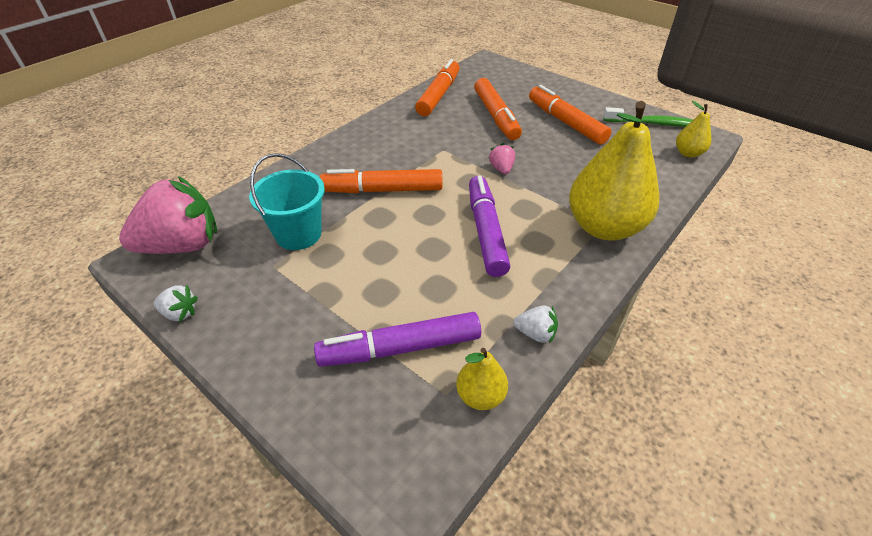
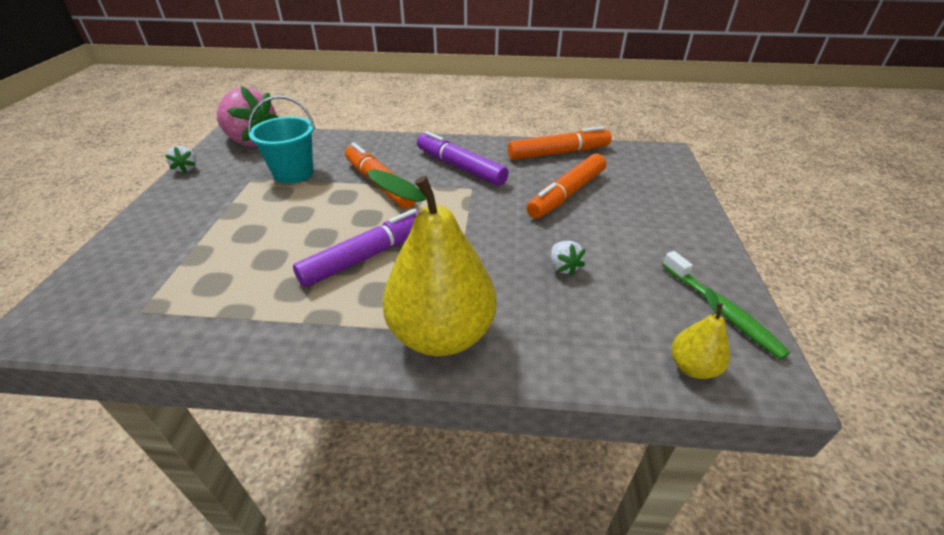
camera: 55 degrees right, 5 degrees down
purple marker [314,312,481,367] -> purple marker moved to [417,131,509,186]
yellow pear [456,348,508,410] -> none
pink strawberry [489,143,515,174] -> none
white strawberry [514,305,558,344] -> white strawberry moved to [551,241,585,276]
orange marker [529,85,612,145] -> none

